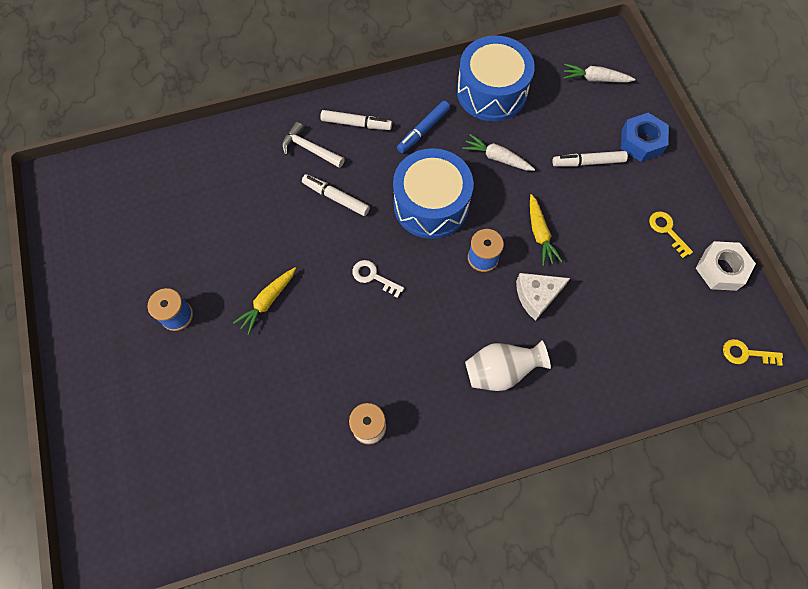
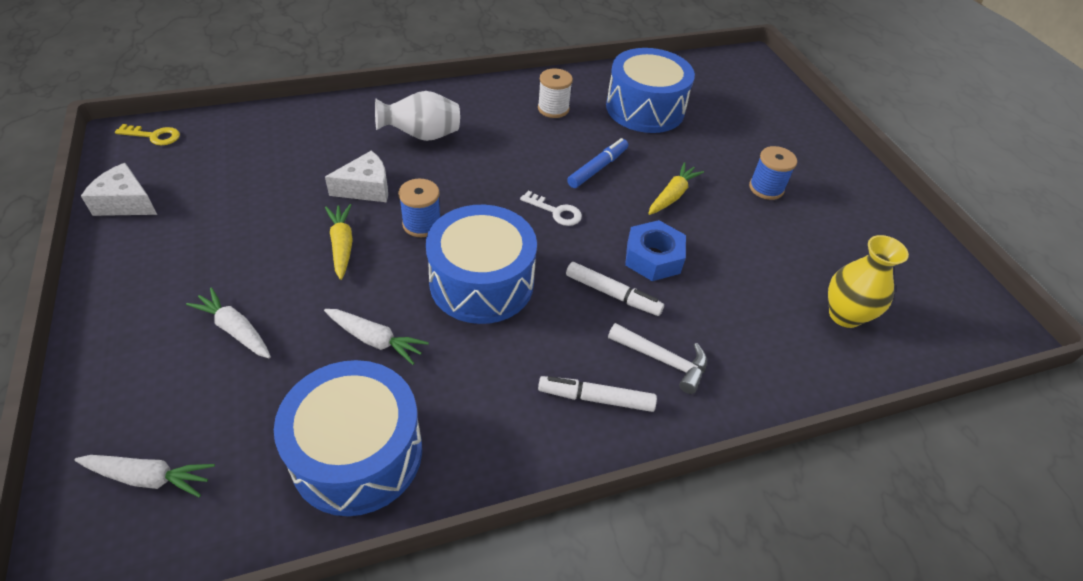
camera: 175 degrees right, 20 degrees down
blue marker [397,101,450,153] -> blue marker moved to [567,138,628,188]
white marker [552,151,628,167] -> white carrot [186,287,271,358]
blue nut [621,113,669,162] -> blue nut moved to [625,220,686,281]
yellow key [649,211,693,258] -> none
white nut [696,241,756,291] -> white cheese [81,163,157,216]
none -> blue drum [606,48,695,133]
none -> yellow vase [828,235,909,328]

